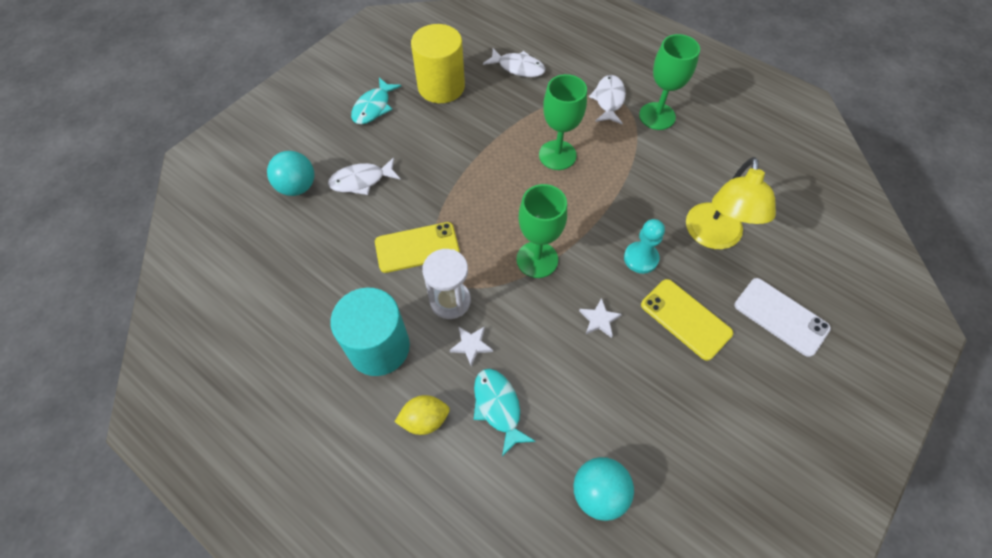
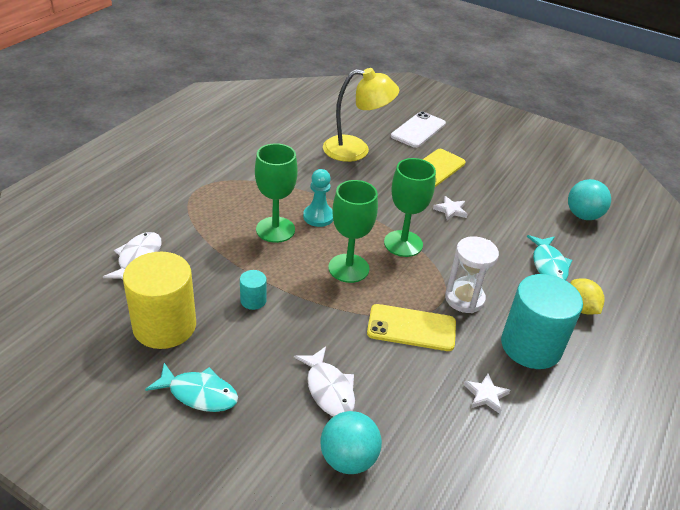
camera: 100 degrees left, 20 degrees down
yellow phone [375,222,460,273] -> yellow phone turned 60 degrees counterclockwise [367,304,456,351]
white star [450,326,493,367] -> white star moved to [464,373,511,414]
turquoise fish [474,369,536,457] -> turquoise fish turned 60 degrees counterclockwise [527,235,572,280]
white fish [589,75,626,124] -> none
turquoise pawn [624,219,665,274] -> turquoise pawn moved to [303,169,333,227]
green goblet [639,34,700,130] -> green goblet moved to [328,180,378,283]
none -> turquoise cylinder [240,270,267,310]

